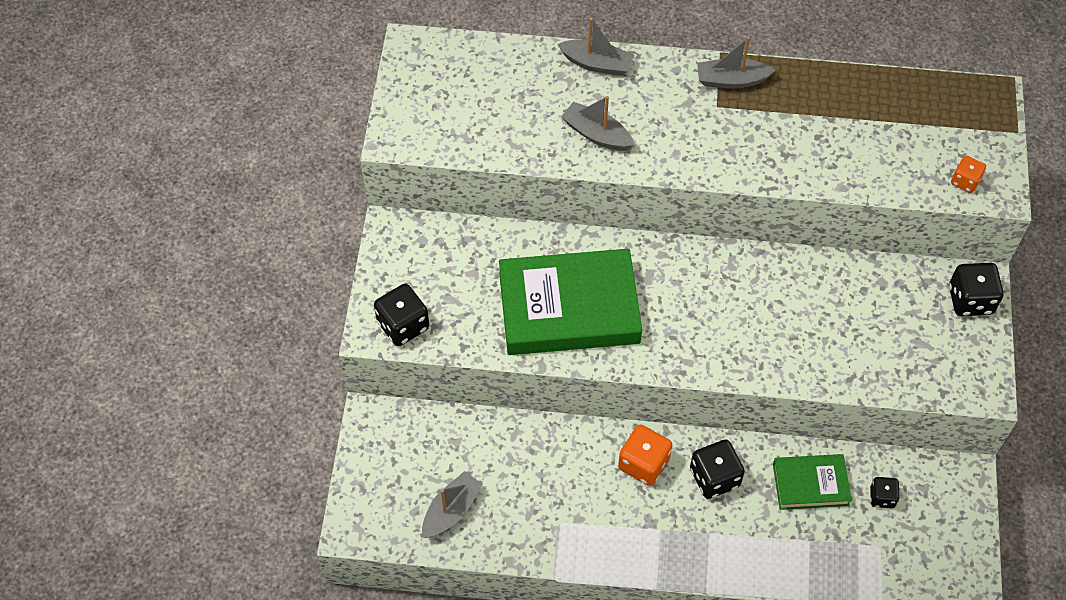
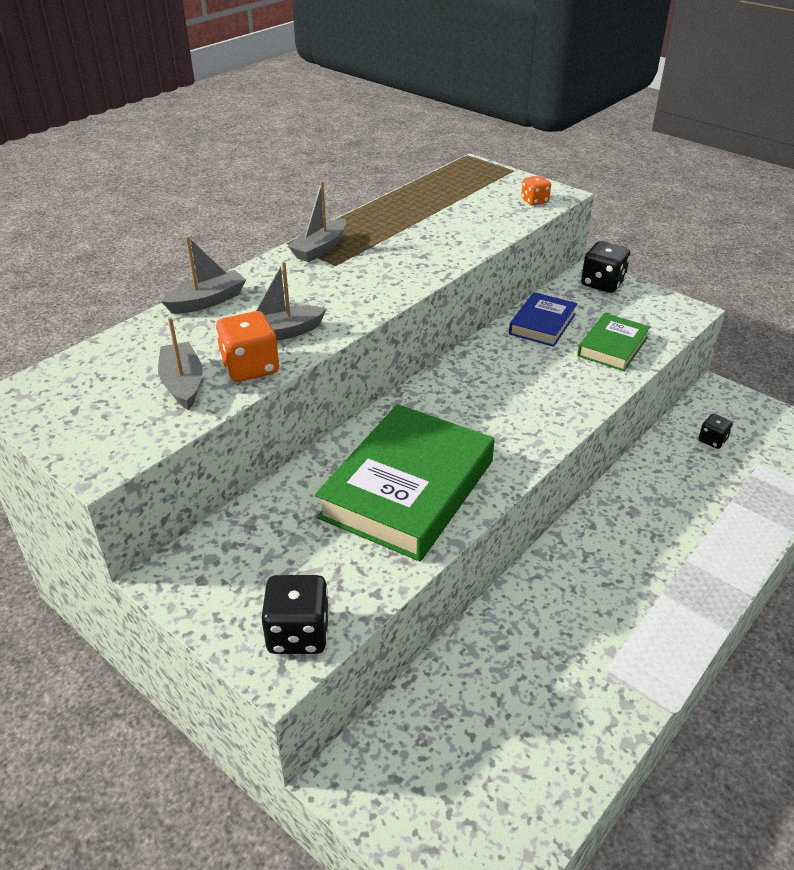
camera: 55 degrees left, 20 degrees down
grey boat [422,471,483,538] -> grey boat moved to [158,317,202,410]
orange dice [618,425,672,486] -> orange dice moved to [216,311,279,382]
black dice [690,440,745,499] -> none
green book [773,454,852,510] -> green book moved to [577,313,650,371]
none -> blue book [509,292,577,347]

